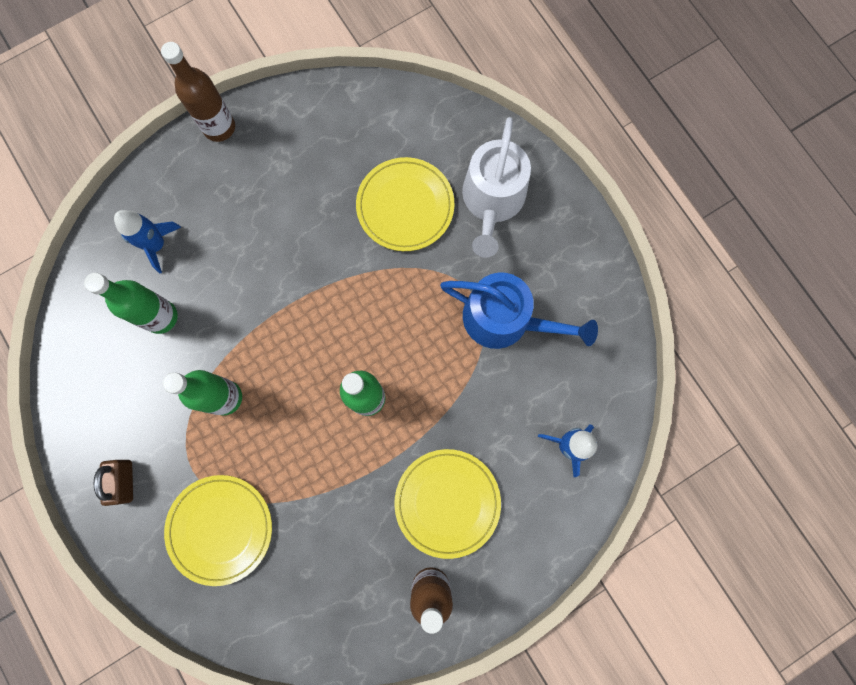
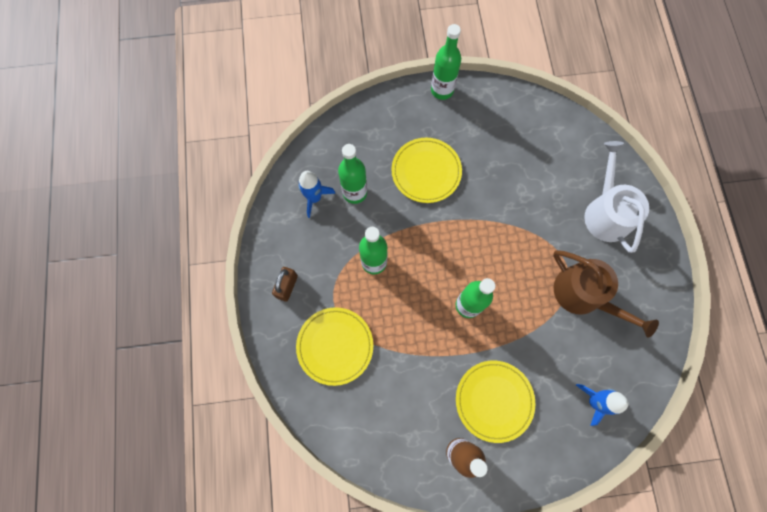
camera: 25 degrees right, 5 degrees down
blue rocket [114,210,181,274] -> blue rocket moved to [298,171,336,218]
brown bottle [161,42,235,142] -> green bottle [431,24,461,100]
yellow plate [356,157,454,251] -> yellow plate moved to [391,138,462,203]
blue watering can [440,272,598,349] -> brown watering can [553,250,659,338]
white watering can [462,117,531,258] -> white watering can turned 135 degrees clockwise [584,141,649,253]

